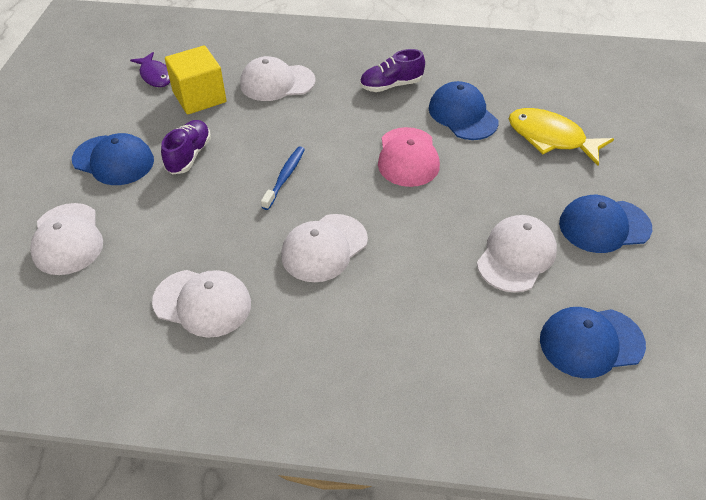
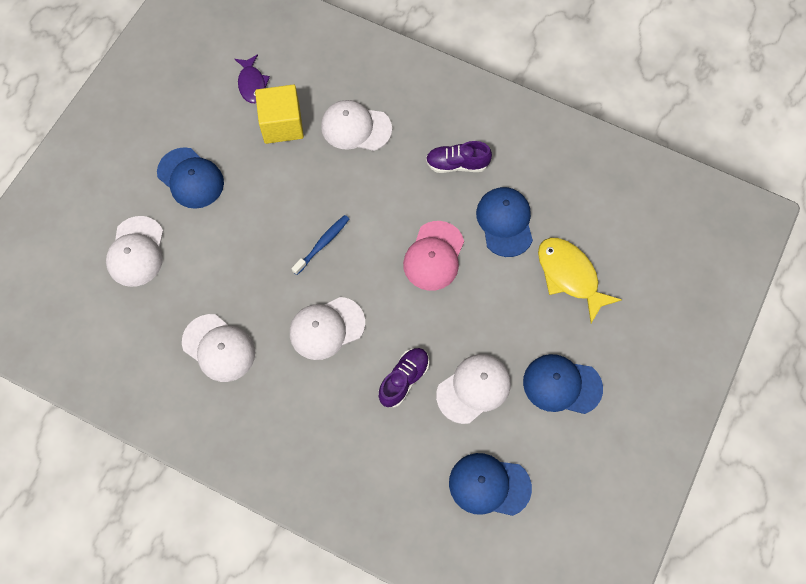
camera: 20 degrees right, 20 degrees up
purple shoe [161,120,211,175] -> purple shoe moved to [378,348,429,407]

